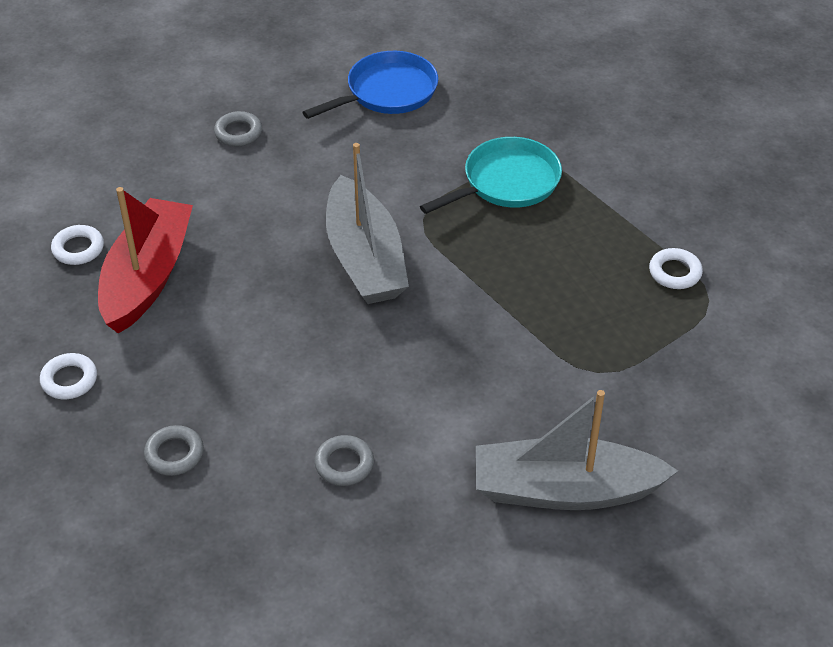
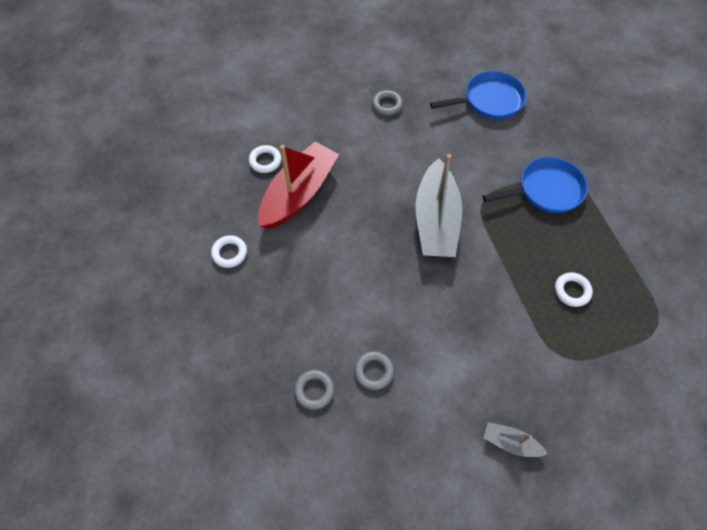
camera: 20 degrees right, 15 degrees up
grey ring [144,425,204,476] -> grey ring moved to [294,370,334,410]
turquoise pan [420,137,562,214] -> blue pan [483,157,588,213]
grey boat [476,390,678,510] -> grey boat [484,422,548,457], size x0.46
white ring [649,248,703,289] -> white ring moved to [555,272,593,307]

